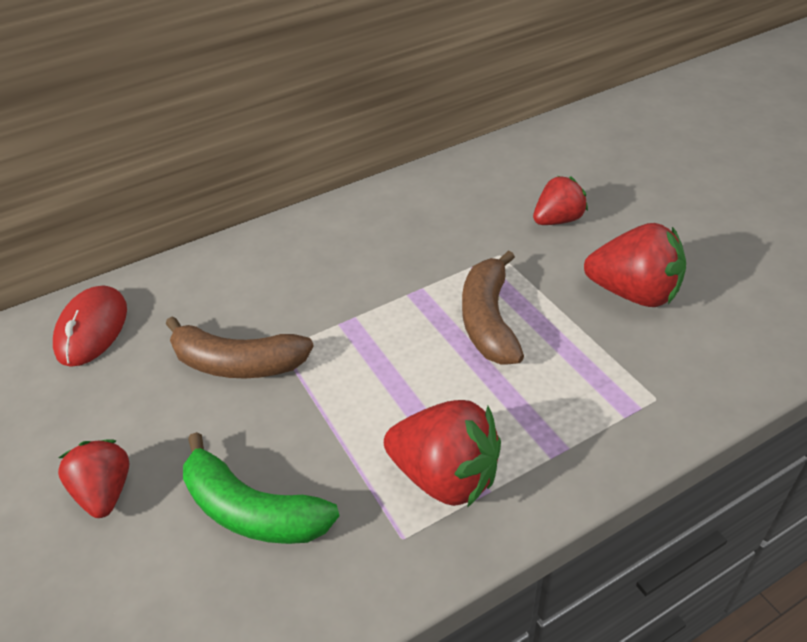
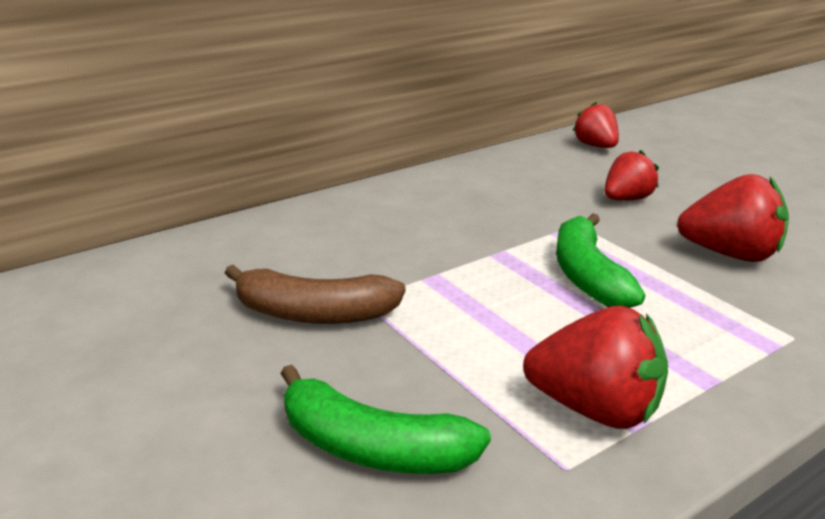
camera: 10 degrees left, 15 degrees down
red mouse [53,285,127,366] -> none
red strawberry [58,439,129,518] -> red strawberry moved to [572,102,619,148]
brown banana [462,250,524,364] -> green banana [556,213,645,308]

